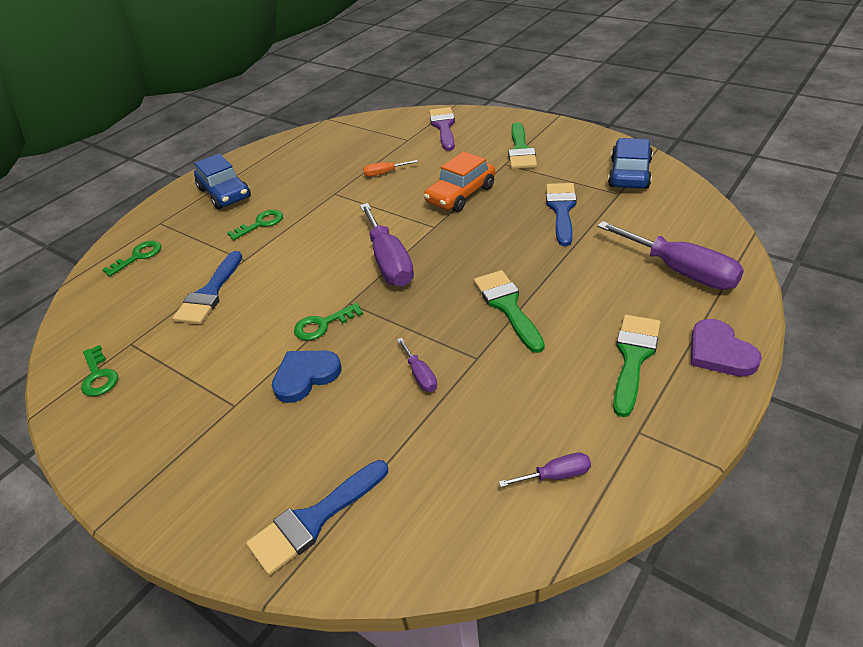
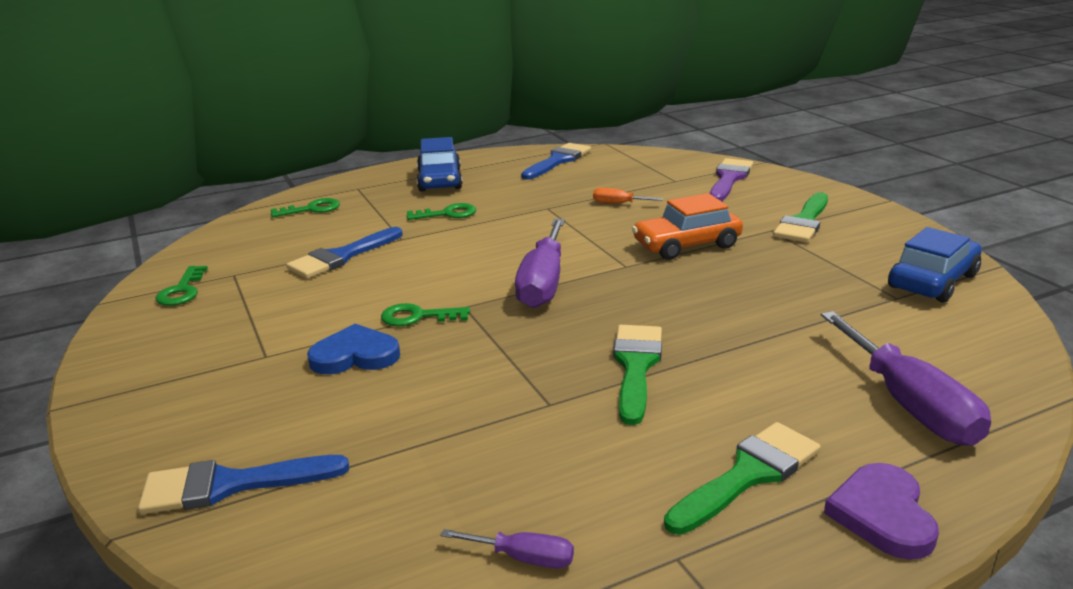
camera: 25 degrees right, 15 degrees down
purple screwdriver [397,338,437,392] -> none
blue brush [546,183,577,246] -> blue brush moved to [521,143,591,180]

